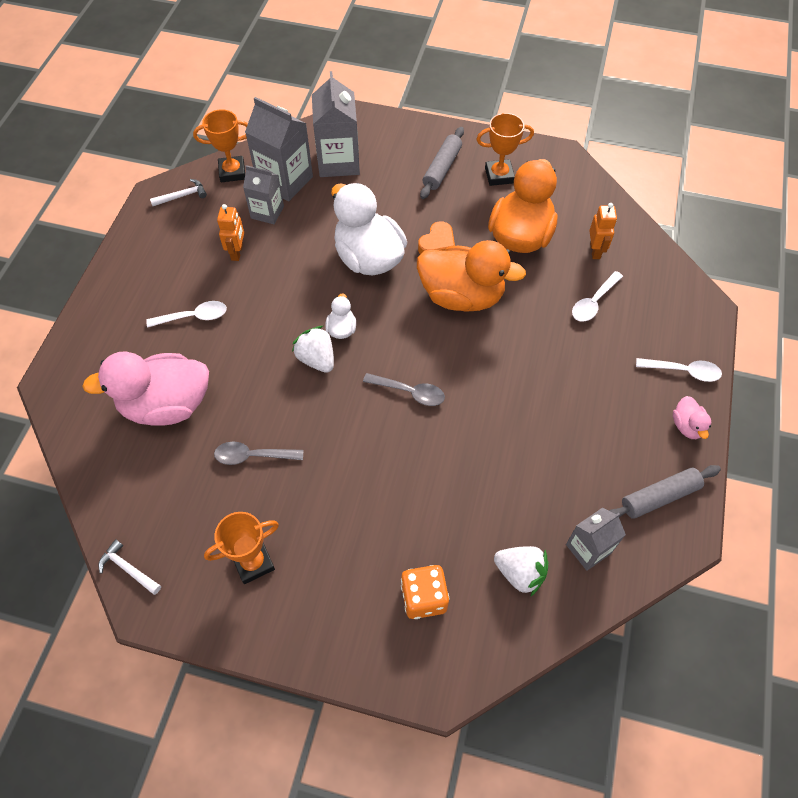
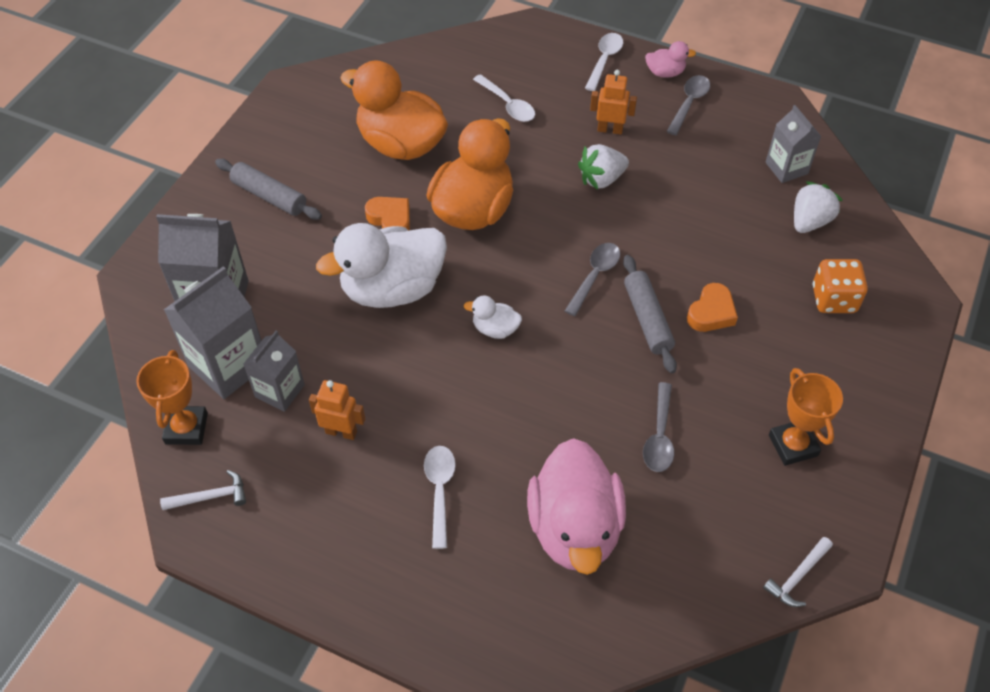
camera: 80 degrees left, 5 degrees down
white hammer [150,179,207,206] -> white hammer turned 90 degrees clockwise [160,470,246,510]
white strawberry [292,326,334,373] -> white strawberry moved to [578,144,629,190]
orange trophy [477,113,534,186] -> none
orange robot [589,203,617,259] -> orange robot moved to [590,70,637,135]
grey rolling pin [609,465,721,519] -> grey rolling pin moved to [623,255,677,373]
none -> grey spoon [666,75,710,135]
none -> orange heart [687,283,738,332]

